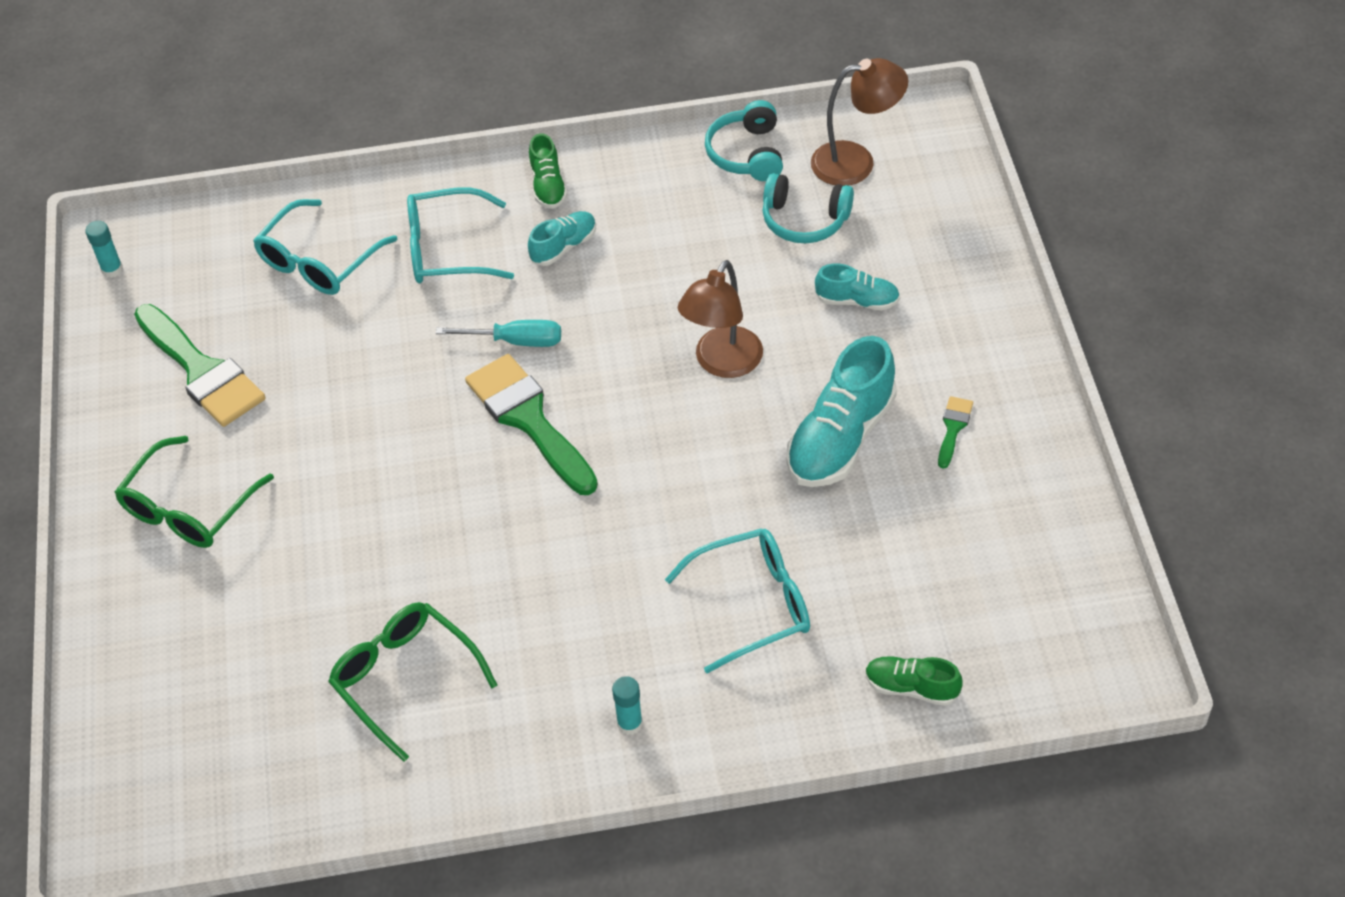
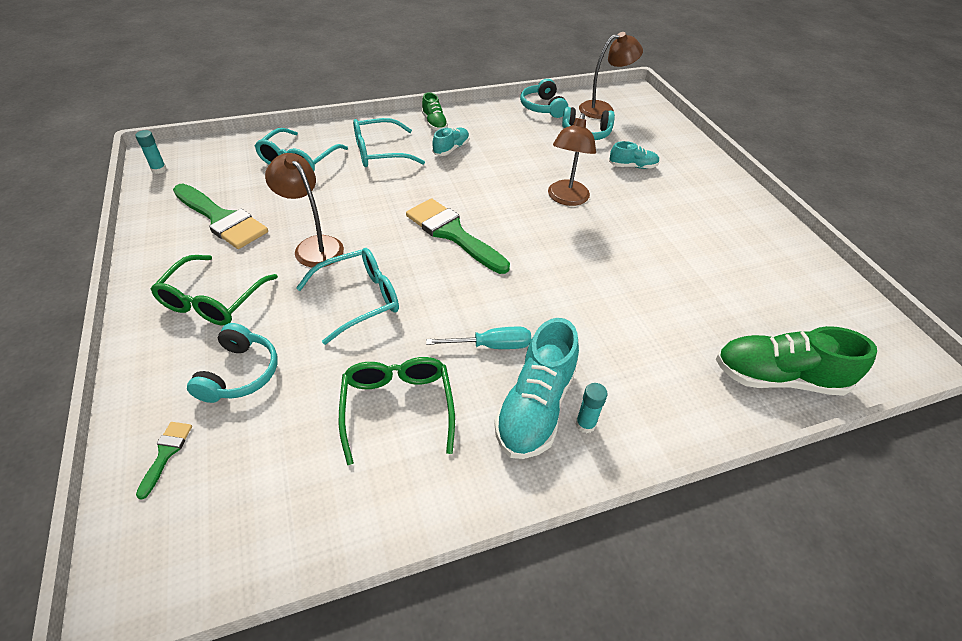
camera: 15 degrees left, 5 degrees down
green glasses [328,602,497,762] -> green glasses turned 45 degrees clockwise [339,357,455,465]
turquoise screwdriver [436,320,561,347] -> turquoise screwdriver moved to [426,327,531,349]
turquoise glasses [665,528,810,674] -> turquoise glasses moved to [296,248,399,345]
turquoise shoe [786,336,897,487] -> turquoise shoe moved to [494,318,579,459]
green shoe [865,656,963,706] -> green shoe [716,326,877,396], size x1.85
green brush [938,396,973,469] -> green brush moved to [136,422,192,499]
none -> turquoise headphones [187,323,277,403]
none -> brown lamp [265,153,344,267]

